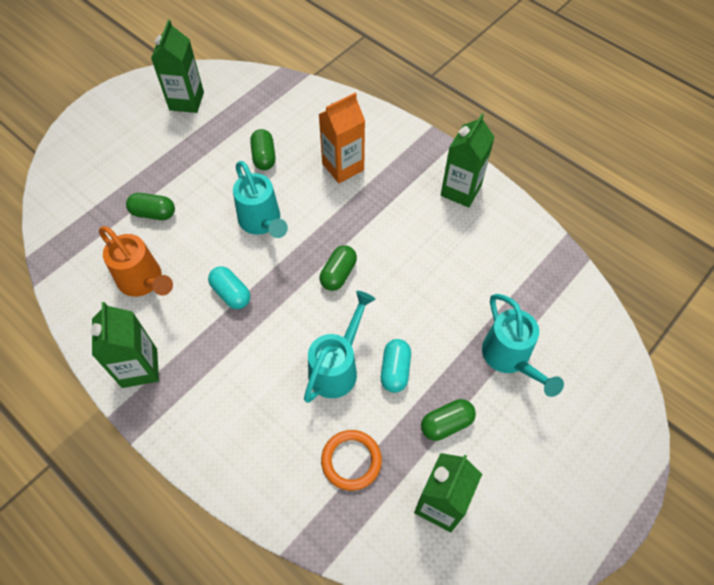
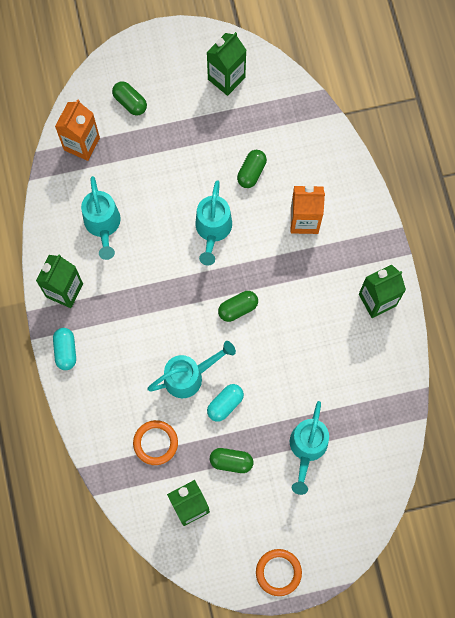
camera: 35 degrees right, 15 degrees up
orange watering can [99,226,173,297] -> turquoise watering can [81,176,121,260]
green capsule [126,193,175,220] -> green capsule moved to [112,81,147,116]
turquoise capsule [208,266,250,309] -> turquoise capsule moved to [53,328,76,370]
none -> orange carton [55,99,100,161]
none -> orange ring [256,549,302,596]

